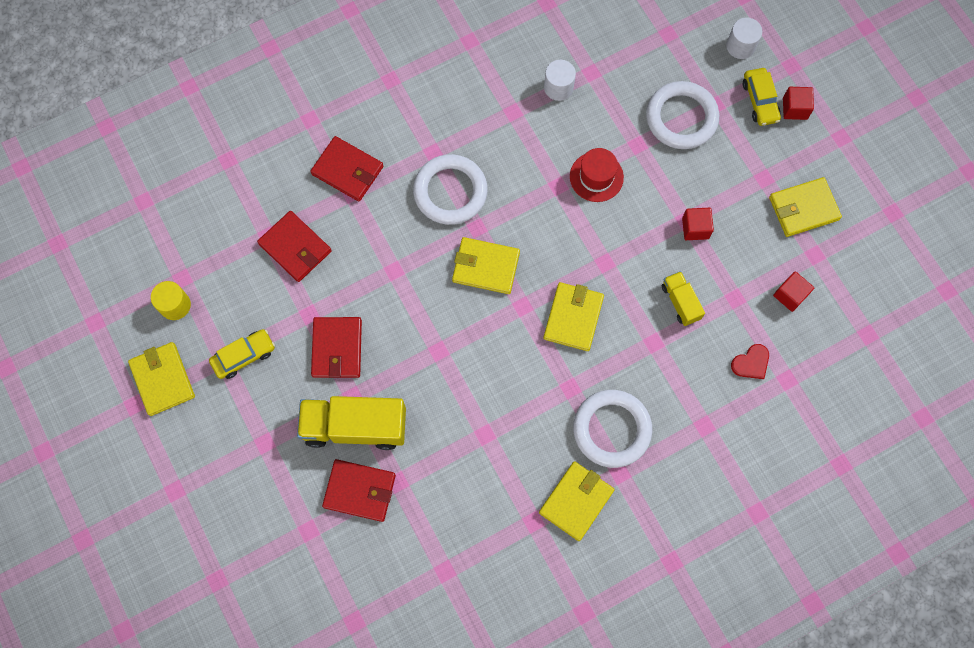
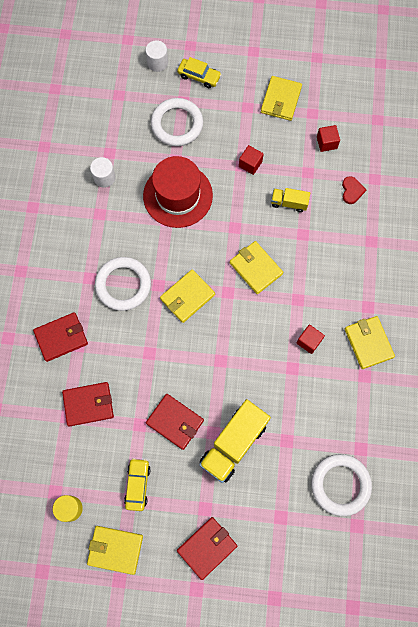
camera: 55 degrees left, 0 degrees up
red wallet [322,459,396,522] -> red wallet moved to [177,517,237,580]
red hat [570,148,624,202] -> red hat [143,156,213,228], size x1.76
white ring [573,390,652,468] -> white ring moved to [311,454,372,516]
red cube [783,87,814,120] -> red cube moved to [296,325,325,354]

